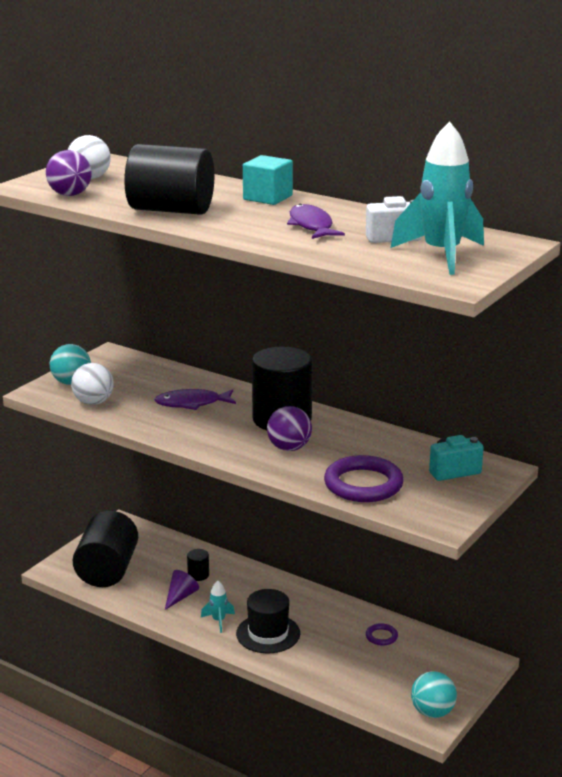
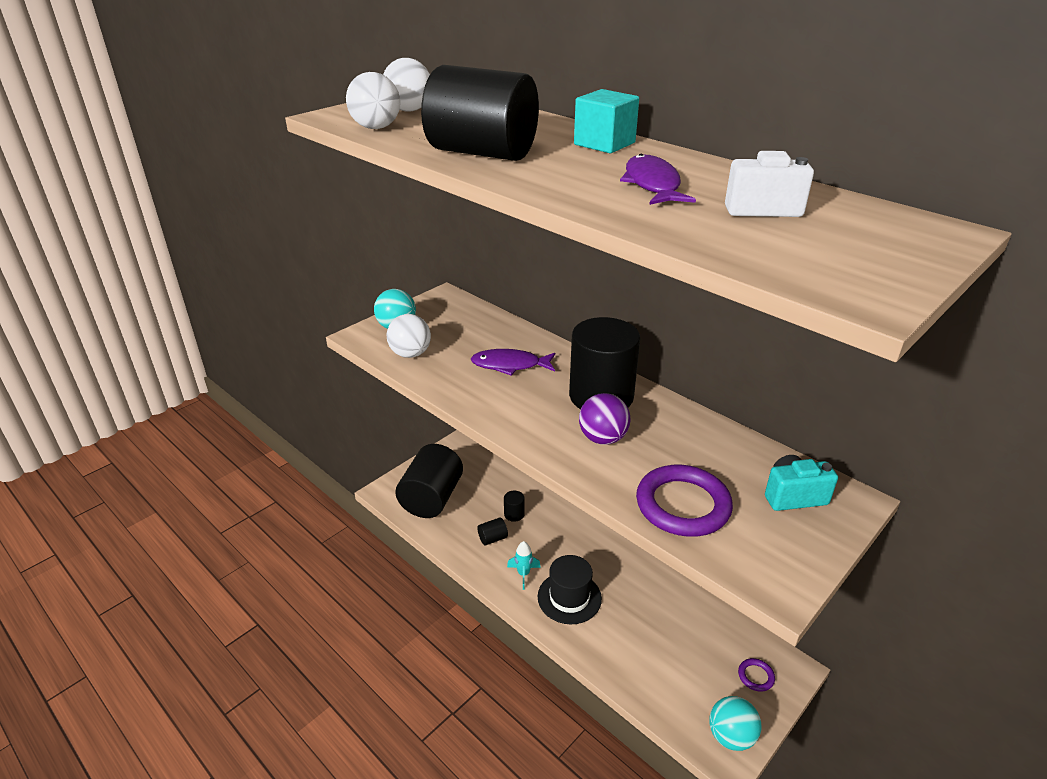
camera: 10 degrees right, 10 degrees up
purple ball [46,150,92,196] -> white ball [346,72,400,129]
purple cone [165,570,199,610] -> black cylinder [477,517,508,546]
purple ring [366,623,398,646] -> purple ring moved to [738,658,775,692]
turquoise rocket [391,121,484,275] -> none

